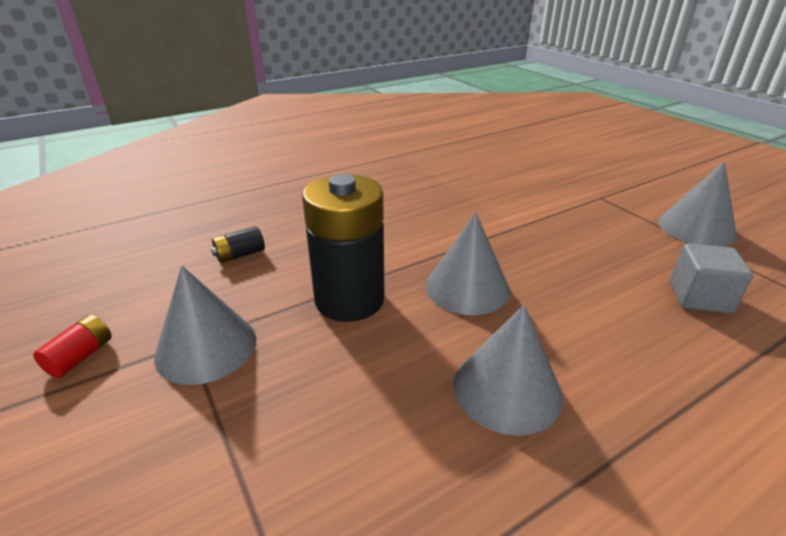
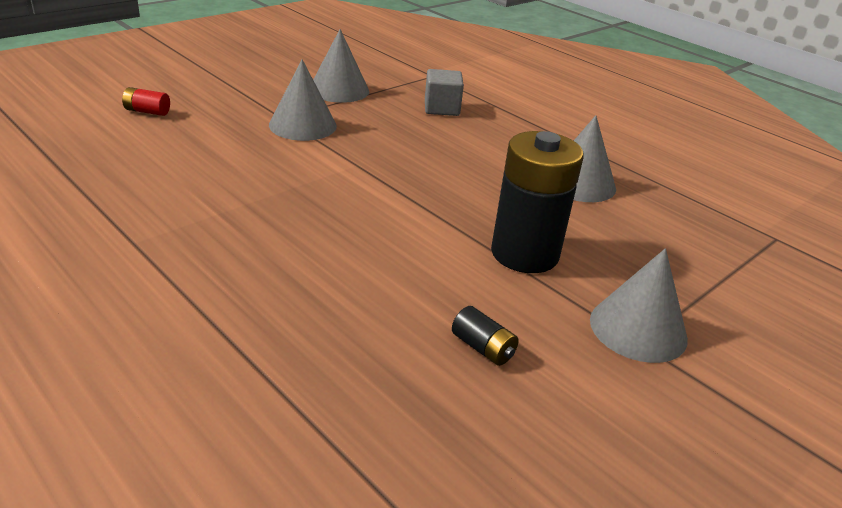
camera: 105 degrees left, 0 degrees up
red battery [33,315,112,378] -> red battery moved to [122,87,170,116]
grey cone [426,212,510,315] -> grey cone moved to [269,59,337,141]

